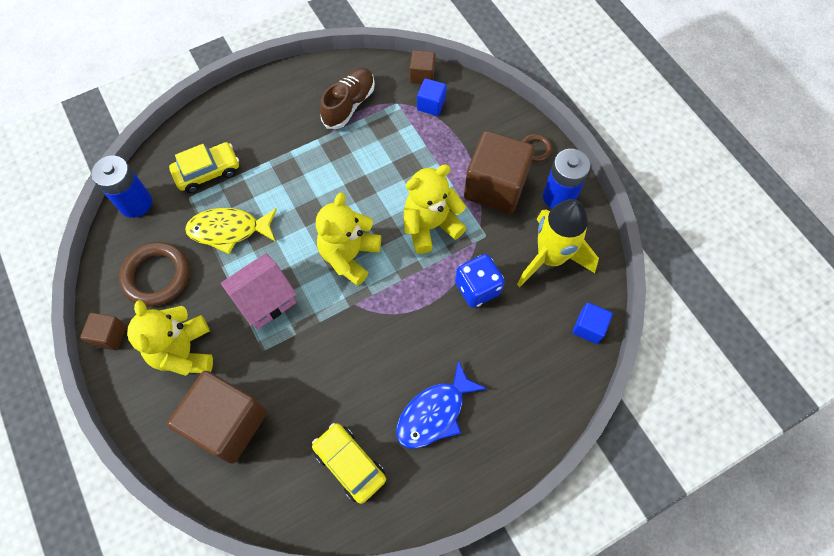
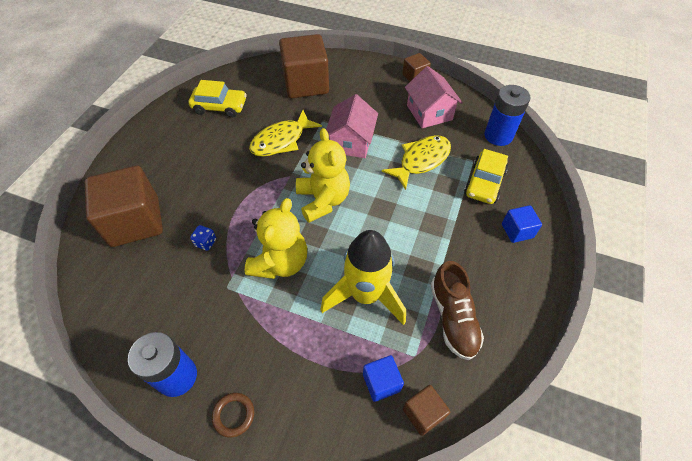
camera: 140 degrees right, 10 degrees down
brown ring [119,242,190,306] -> pink house [405,66,463,128]
yellow teddy bear [127,300,213,376] -> none
blue fish [396,360,487,449] -> none
blue dice [455,254,505,308] -> blue dice [190,225,216,251], size x0.50
brown cube [464,131,535,214] -> brown cube moved to [85,166,163,247]
yellow rocket [517,199,599,287] -> yellow rocket moved to [320,230,406,325]
blue cube [573,302,613,344] -> blue cube moved to [502,205,542,243]
none -> yellow fish [249,110,322,157]

